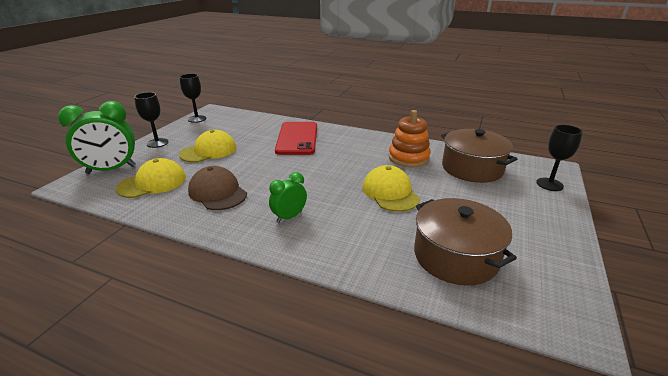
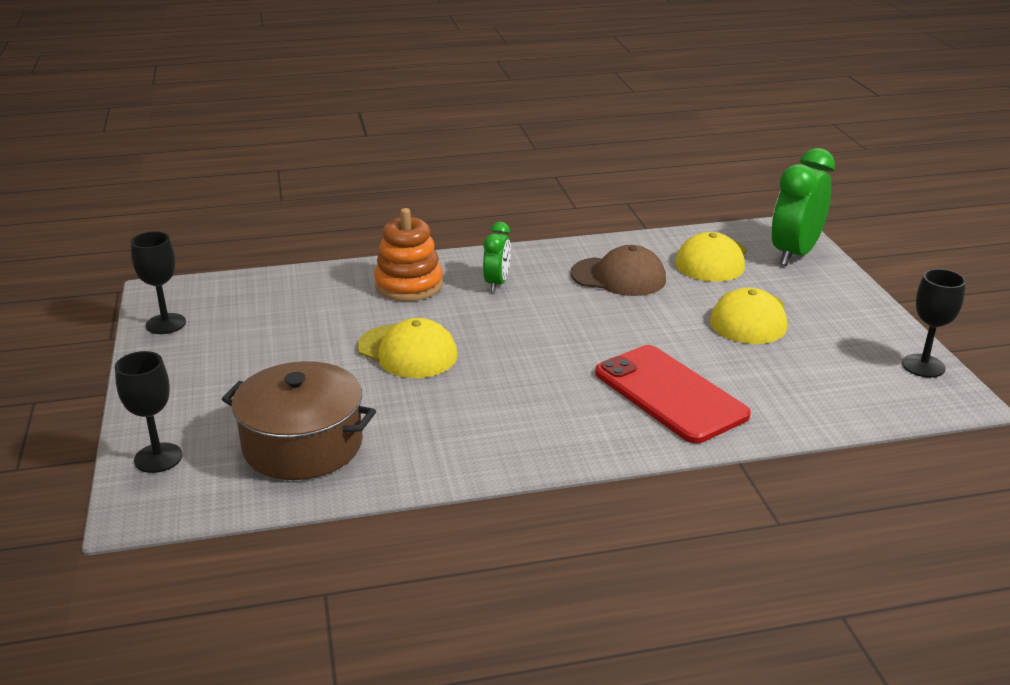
camera: 145 degrees right, 0 degrees up
black goblet [134,92,168,148] -> black goblet moved to [131,231,186,334]
orange stacking toy [389,110,431,167] -> orange stacking toy moved to [374,208,443,301]
brown pot [414,198,517,285] -> none

